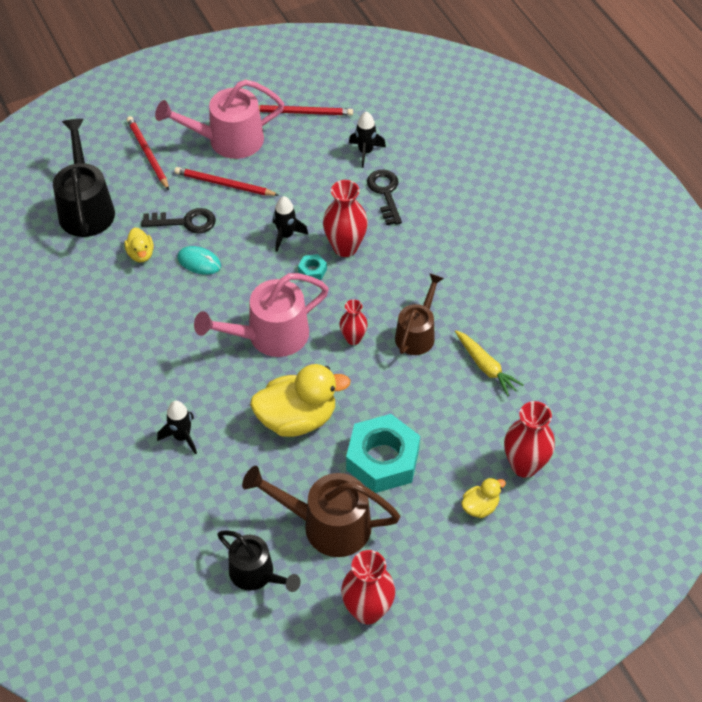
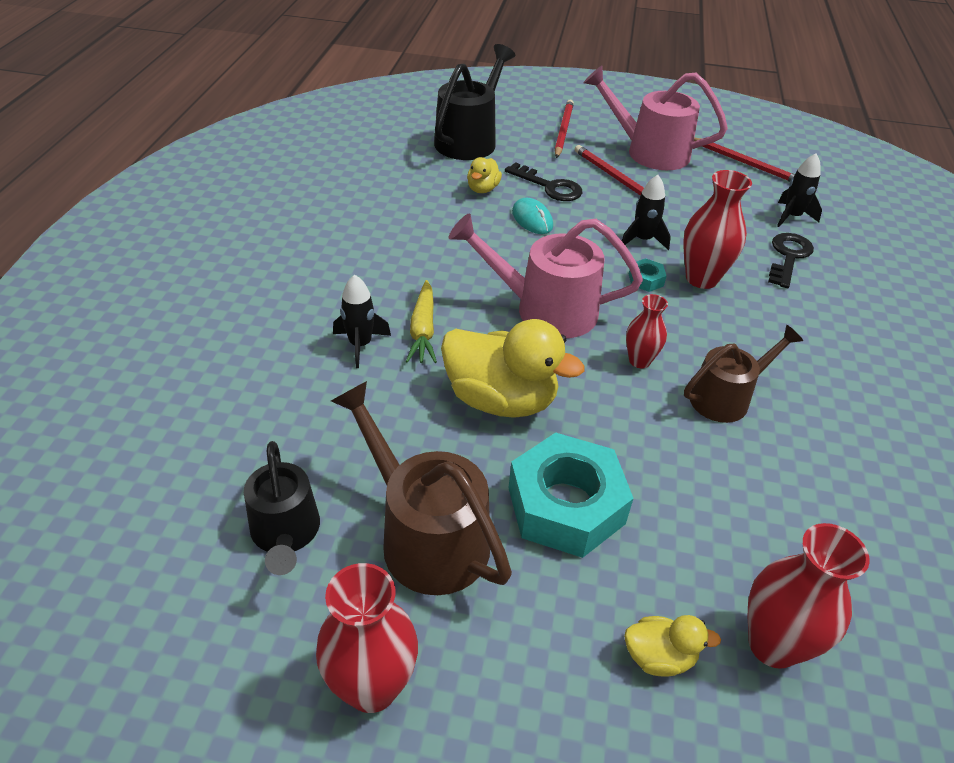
camera: 35 degrees right, 10 degrees down
yellow carrot [455,330,524,396] -> yellow carrot moved to [406,280,437,363]

